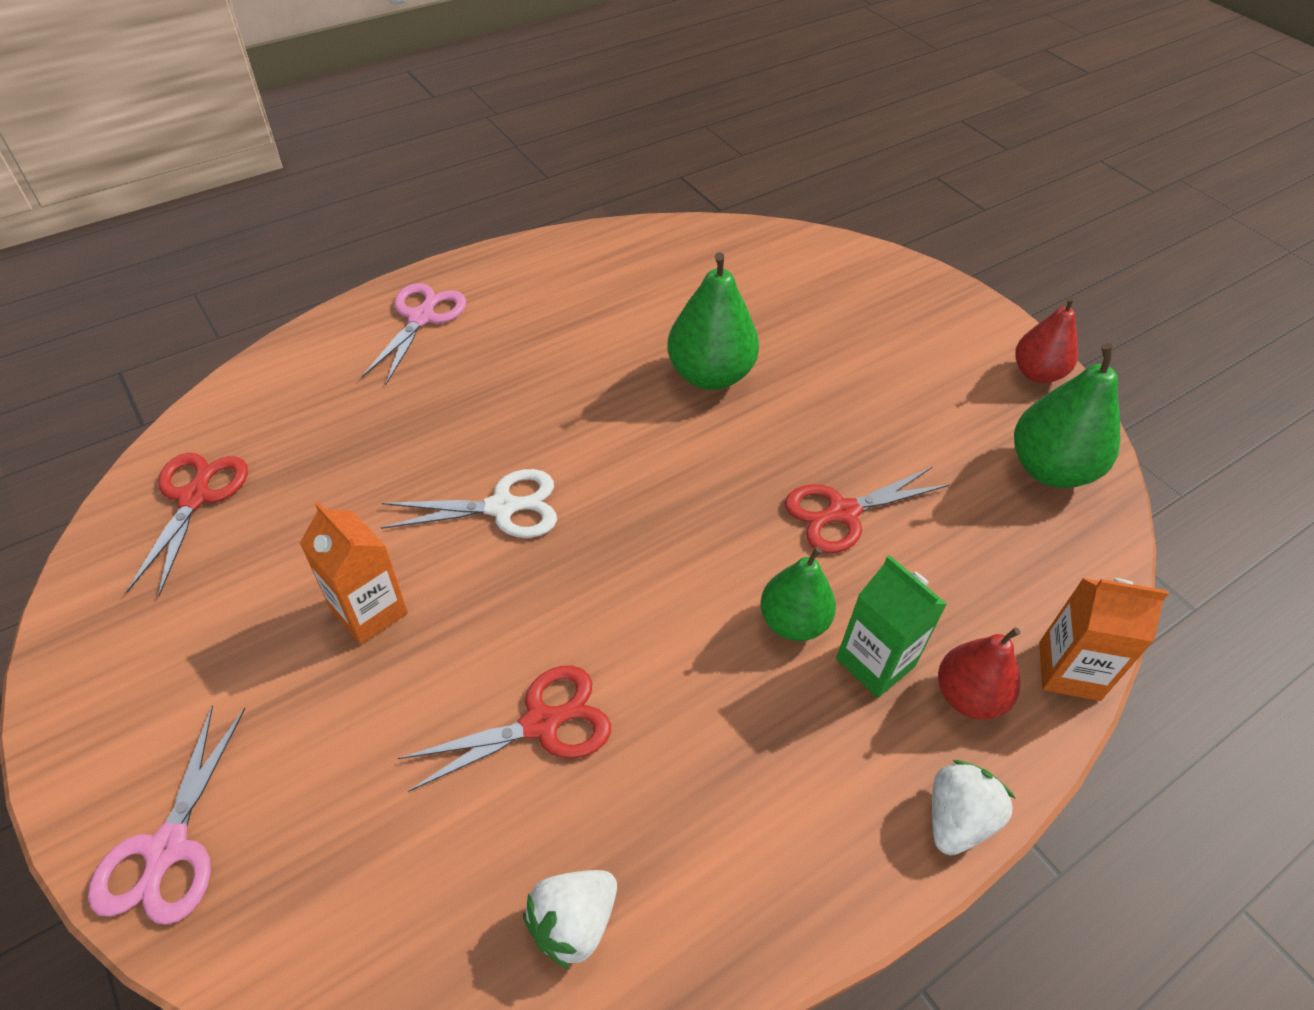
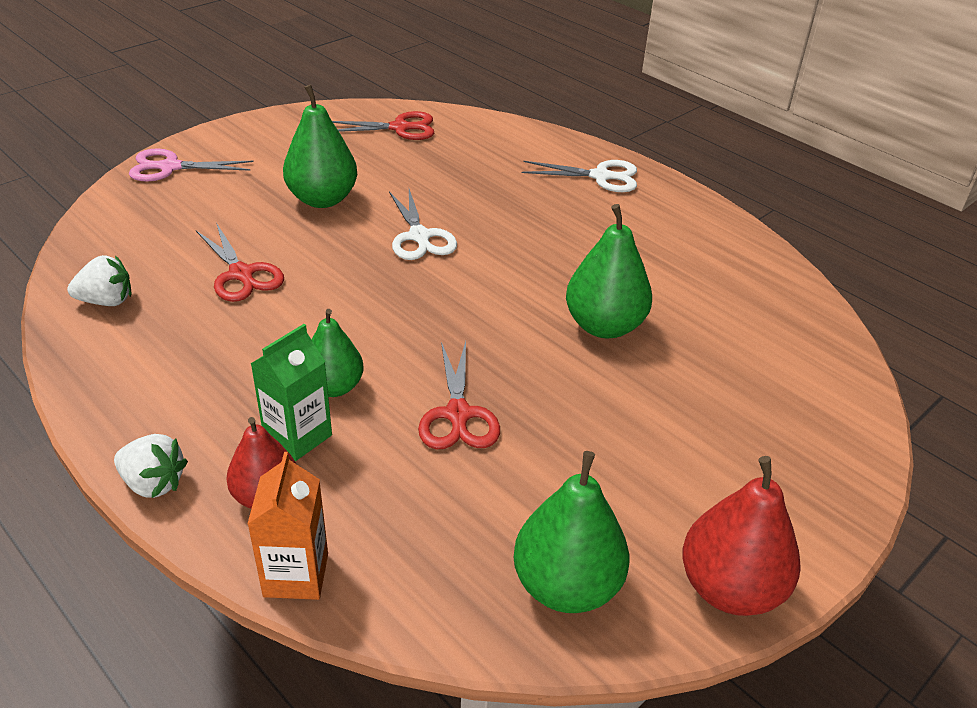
camera: 80 degrees right, 10 degrees down
orange carton [300,502,408,645] -> green pear [283,85,357,208]
pink scissors [362,283,466,384] -> white scissors [522,160,637,192]
white strawberry [523,870,617,970] -> white strawberry turned 135 degrees clockwise [67,255,131,306]
red scissors [785,467,949,553] -> red scissors turned 150 degrees counterclockwise [418,341,500,449]
red pear [1015,297,1078,383] -> red pear [682,456,801,616], size x1.51

